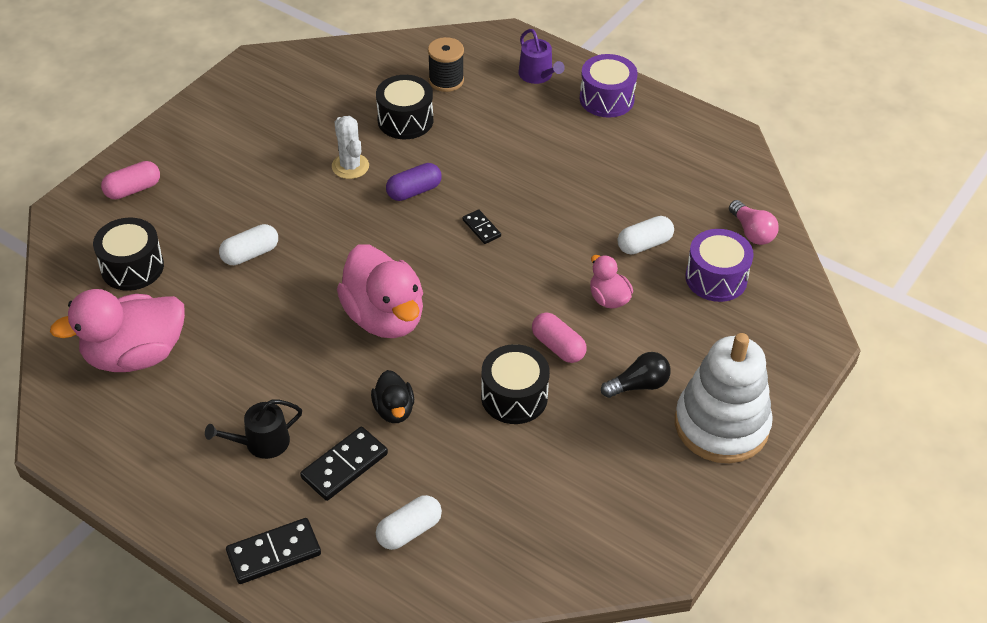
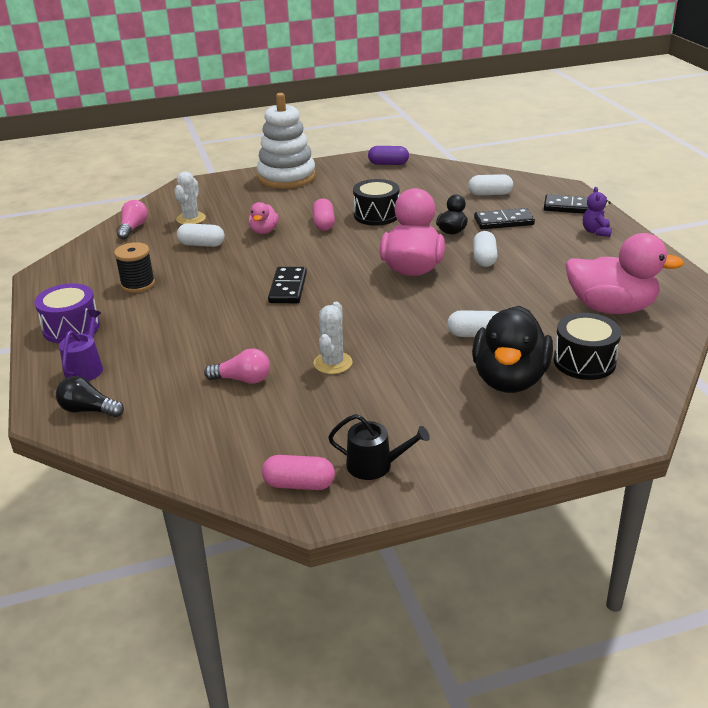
camera: 140 degrees left, 15 degrees down
pink capsule [101,161,160,199] -> pink capsule moved to [262,455,335,490]
black watering can [205,399,302,459] -> black watering can moved to [328,414,430,480]
black drum [376,75,433,139] -> pink light bulb [204,348,270,384]
purple capsule [386,163,442,201] -> purple capsule moved to [368,146,409,165]
black spool [428,37,464,92] -> black spool moved to [114,242,155,293]
black domino [462,209,501,244] -> black domino [268,267,307,303], size x1.72
black light bulb [601,352,671,398] -> black light bulb moved to [56,376,124,417]
purple drum [685,229,754,302] -> white cactus [174,171,206,225]
none -> black duck [472,306,553,393]
none -> white capsule [473,231,498,267]
none -> purple teddy bear [583,187,612,237]

